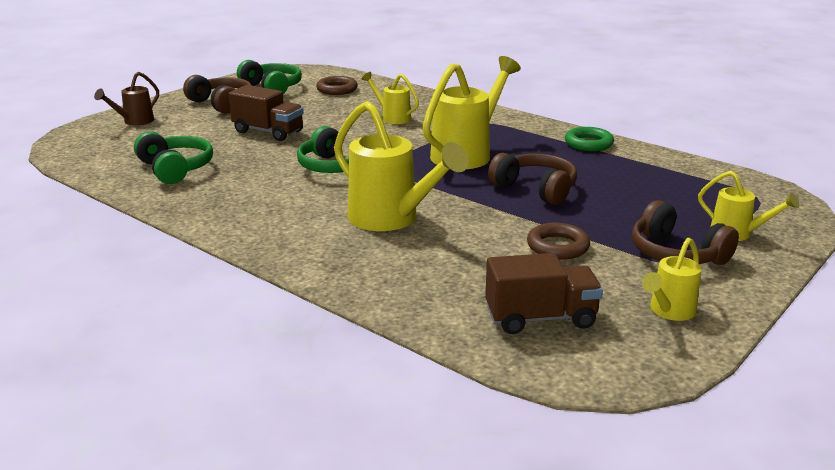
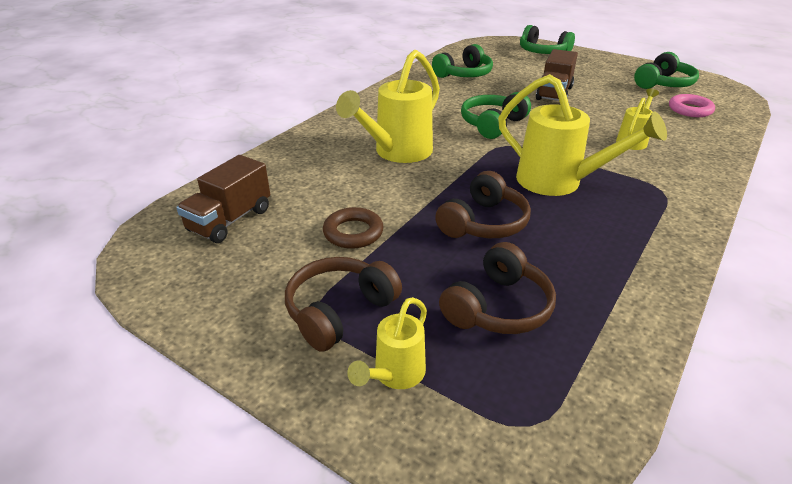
camera: 85 degrees right, 10 degrees up
brown watering can [94,72,159,125] -> green headphones [520,25,575,54]
brown headphones [183,75,252,114] -> brown headphones moved to [439,242,556,334]
brown ring [316,76,358,95] -> pink ring [669,94,715,117]
brown truck [485,253,603,334] -> brown truck turned 45 degrees clockwise [176,155,270,243]
green ring [565,127,614,151] -> none
yellow watering can [642,238,701,321] -> none

